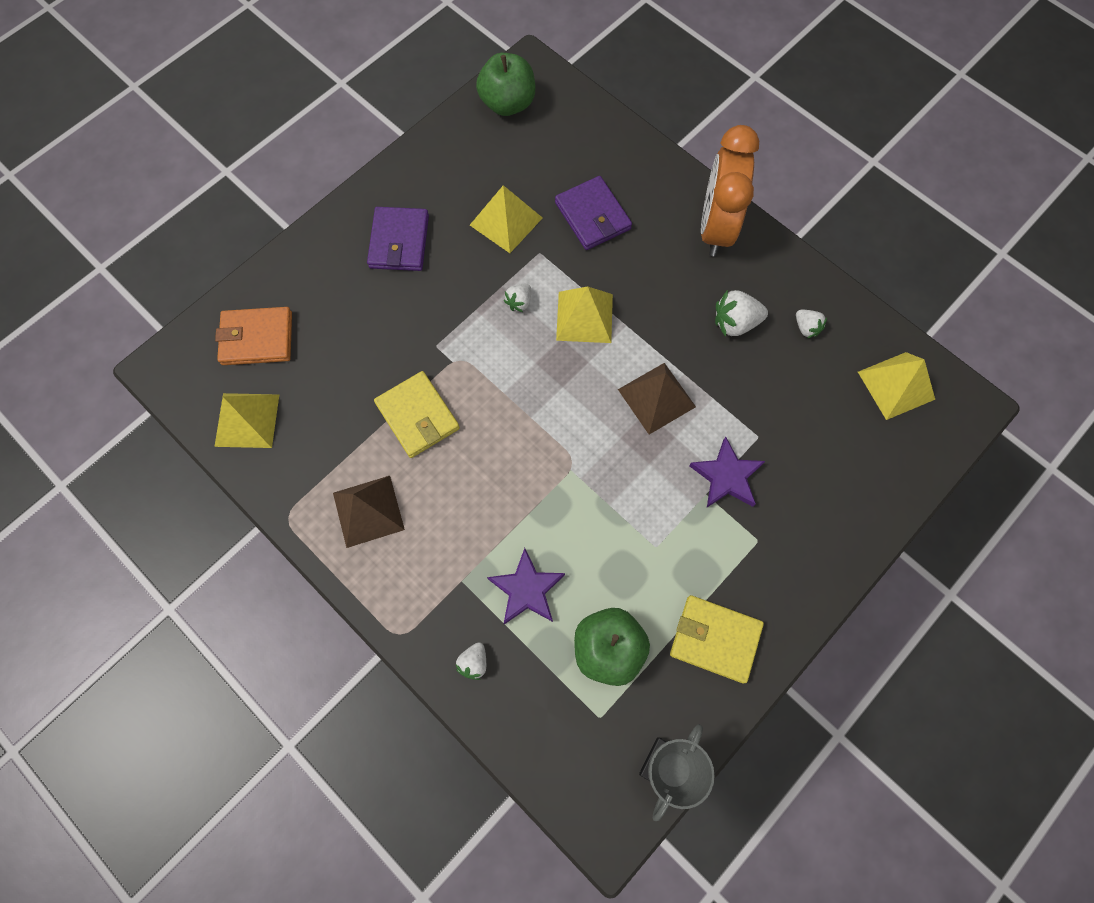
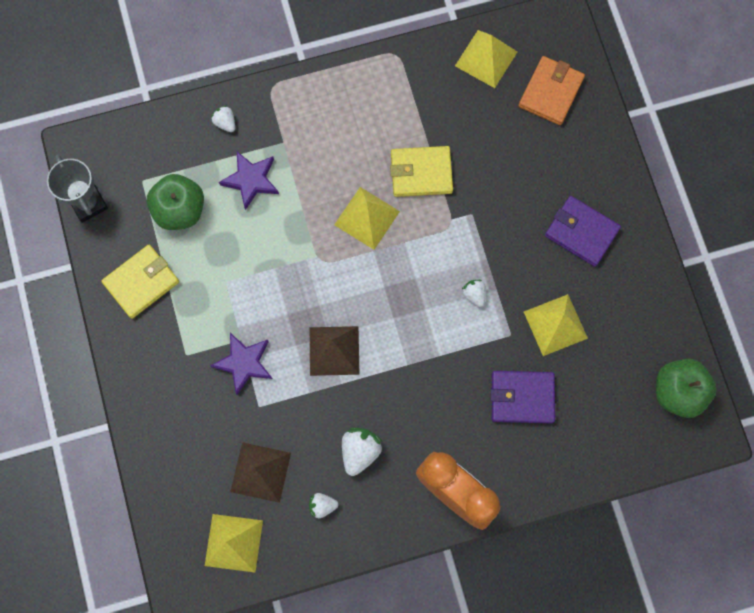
camera: 120 degrees right, 5 degrees up
brown pyramid [333,476,405,548] -> brown pyramid moved to [230,442,291,503]
yellow pyramid [556,286,613,343] -> yellow pyramid moved to [334,187,400,250]

